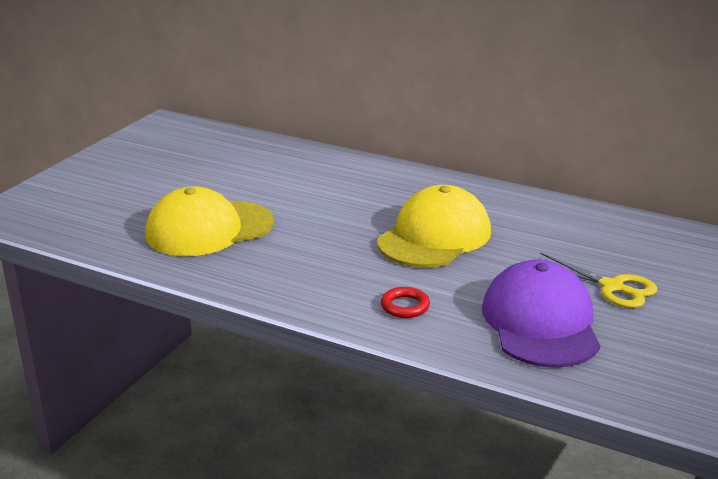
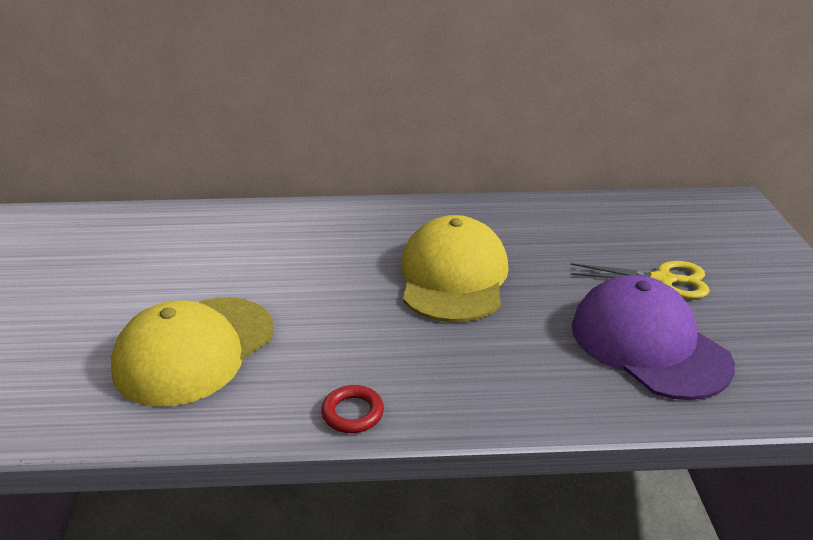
camera: 30 degrees left, 5 degrees up
red ring [381,287,430,318] -> red ring moved to [321,385,384,433]

